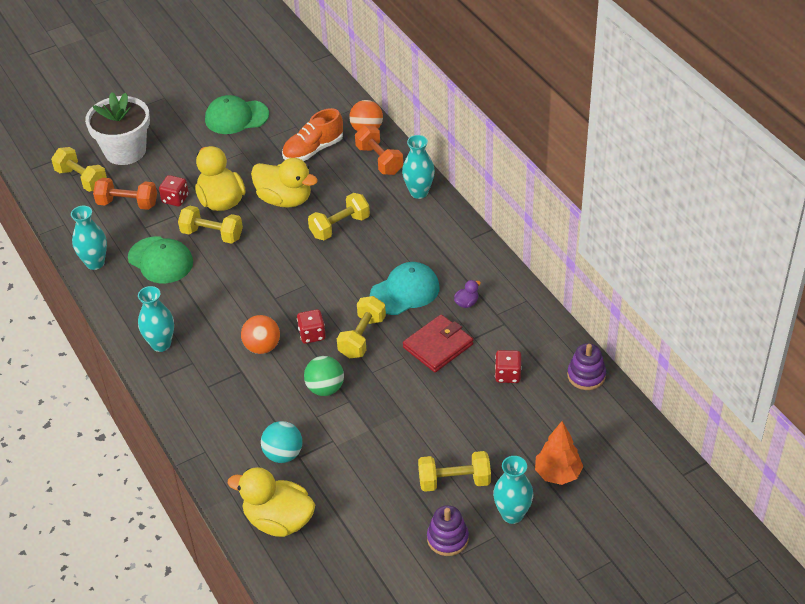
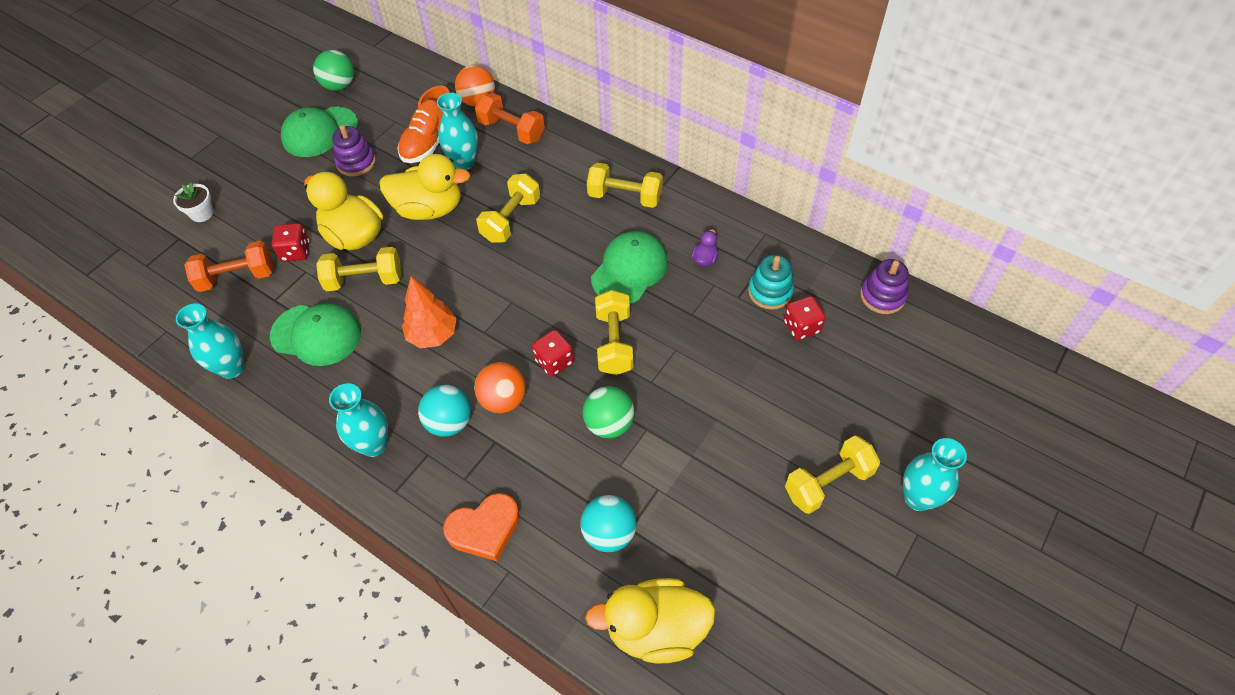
camera: 25 degrees left, 10 degrees up
yellow dumbbell [51,147,107,192] -> yellow dumbbell moved to [587,163,663,208]
white flower pot [85,92,150,165] -> white flower pot [173,183,214,222], size x0.43
turquoise cap [370,262,440,315] -> green cap [591,231,668,304]
turquoise vase [402,135,435,199] -> turquoise vase moved to [437,93,478,170]
red wallet [403,314,473,372] -> none
purple stacking toy [427,505,469,556] -> purple stacking toy moved to [332,125,376,177]
orange tree [535,421,583,485] -> orange tree moved to [402,276,457,348]
none -> green ball [313,50,354,91]
none -> turquoise ball [418,385,471,437]
none -> orange heart [443,493,520,561]
none -> turquoise stacking toy [748,255,794,310]

